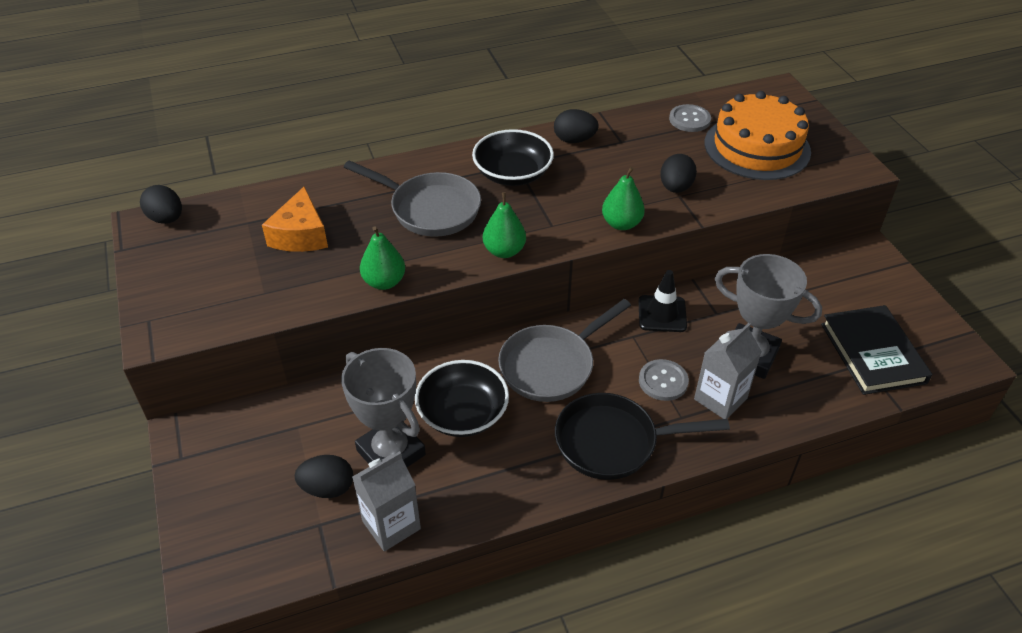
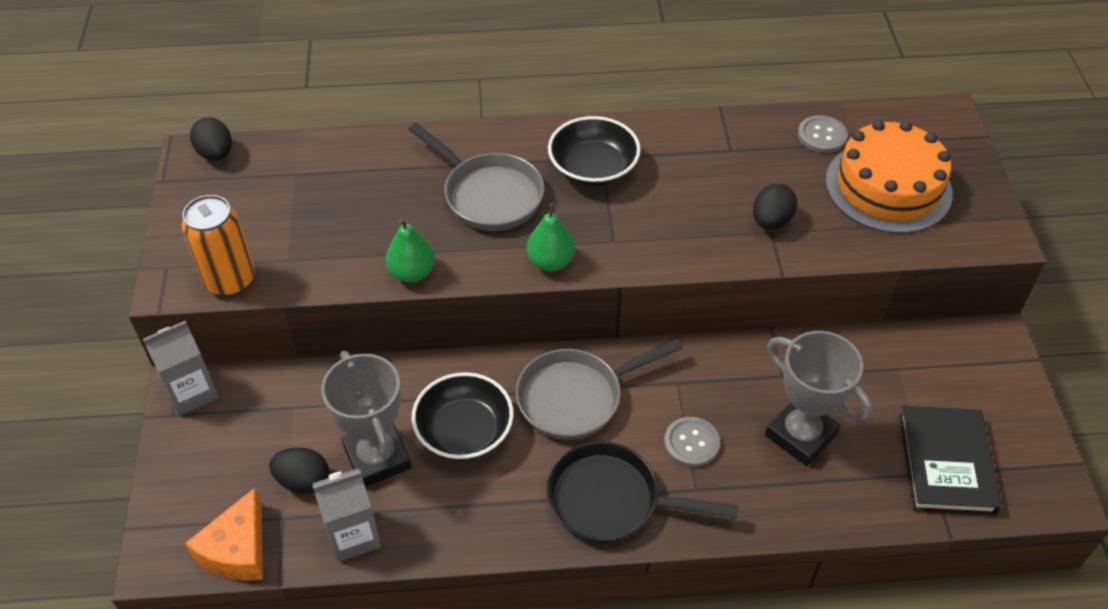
camera: 15 degrees right, 5 degrees up
orange cheese [262,187,328,252] -> orange cheese moved to [185,488,263,581]
black egg [554,109,599,143] -> none
green pear [602,167,645,230] -> none
black traffic cone [638,270,687,332] -> none
grey carton [694,323,762,419] -> grey carton moved to [143,321,219,416]
none -> orange can [182,195,255,296]

